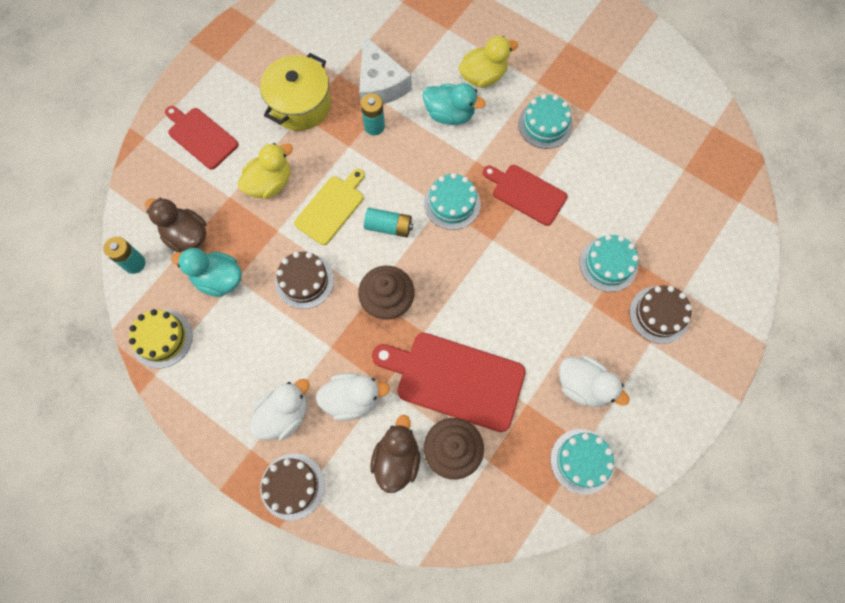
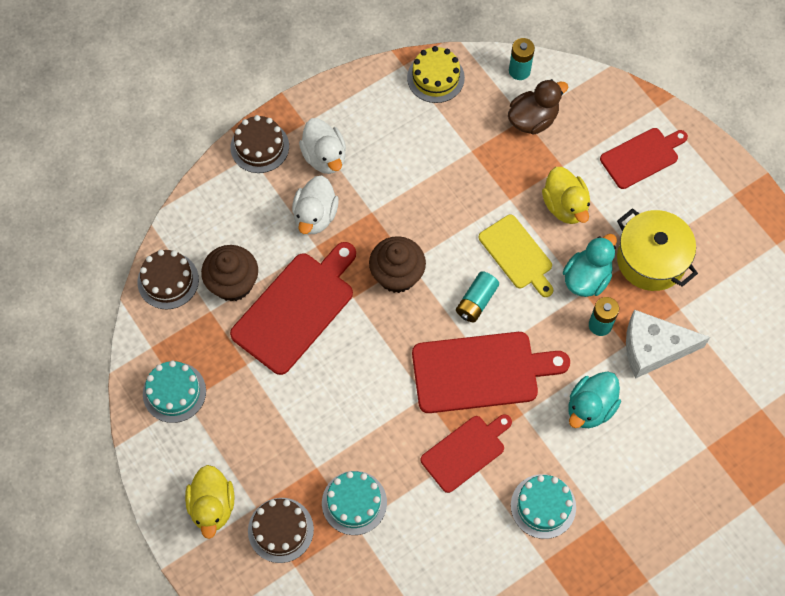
camera: 110 degrees right, 5 degrees down
turquoise duck [171,248,242,297] -> turquoise duck moved to [563,234,617,297]
brown cake [275,252,334,309] -> brown cake moved to [137,250,199,310]
brown duck [370,415,420,493] -> none
turquoise cake [424,173,481,230] -> red cutting board [412,332,570,413]
yellow duck [459,36,518,88] -> yellow duck moved to [185,465,234,539]
white duck [559,356,630,407] -> none

